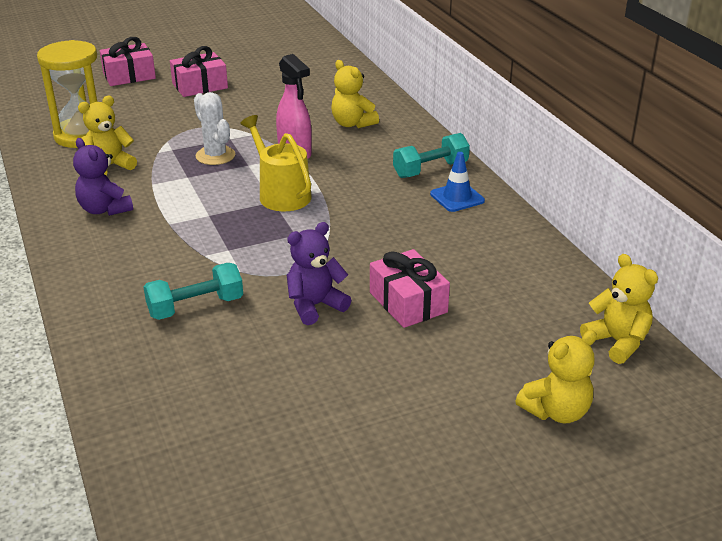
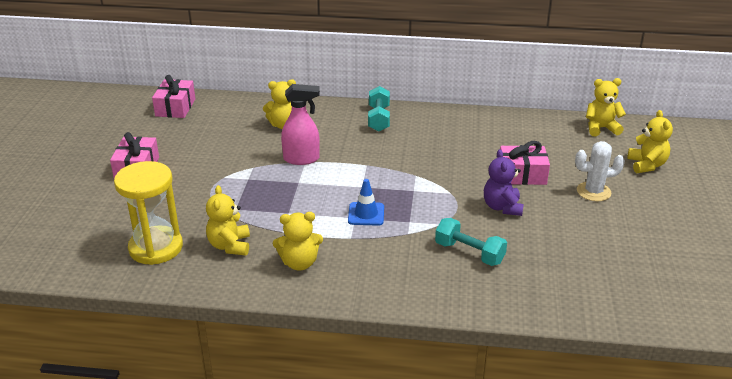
camera: 60 degrees left, 0 degrees up
purple teddy bear [73,138,133,216] -> yellow teddy bear [273,212,323,271]
pink gift [100,37,156,86] -> pink gift moved to [152,75,195,118]
turquoise dumbbell [144,263,243,320] -> turquoise dumbbell turned 60 degrees counterclockwise [435,218,507,266]
white cactus [194,92,235,165] -> white cactus moved to [575,141,625,201]
yellow watering can [240,115,312,211] -> none
blue traffic cone [430,152,485,212] -> blue traffic cone moved to [348,179,384,226]

